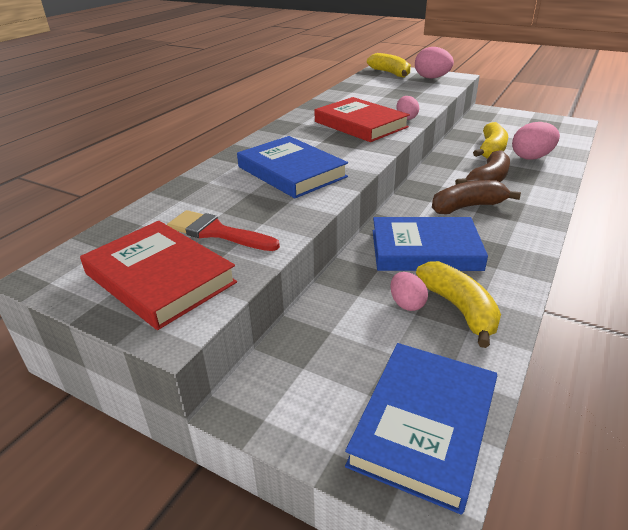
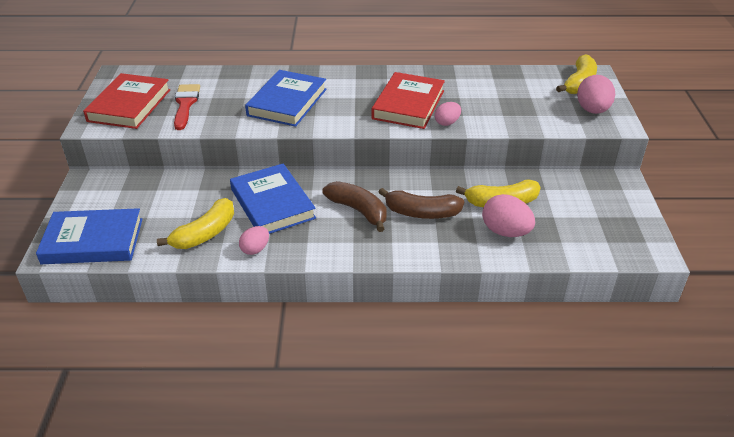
camera: 60 degrees right, 5 degrees up
pink egg [390,272,428,311] -> pink egg moved to [239,226,269,255]

